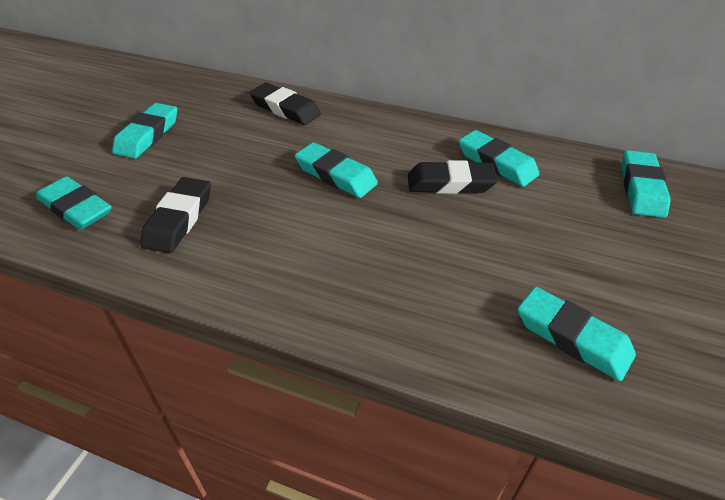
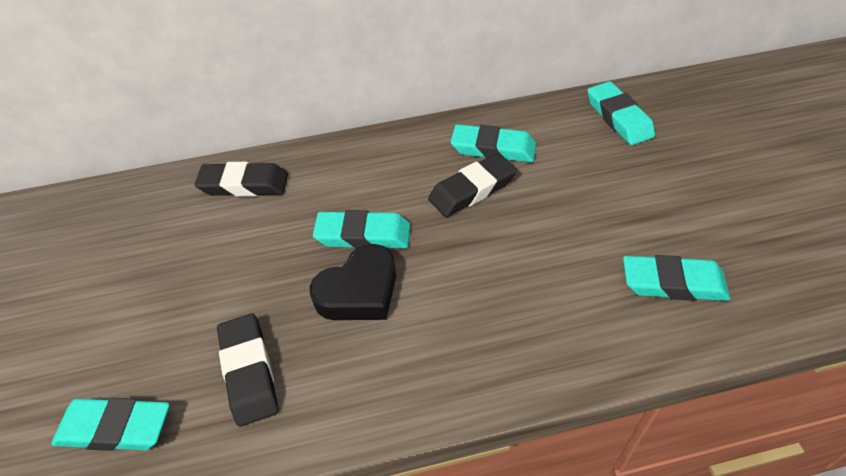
camera: 30 degrees left, 5 degrees up
turquoise eraser [112,103,177,159] -> none
none -> black heart [310,244,396,320]

